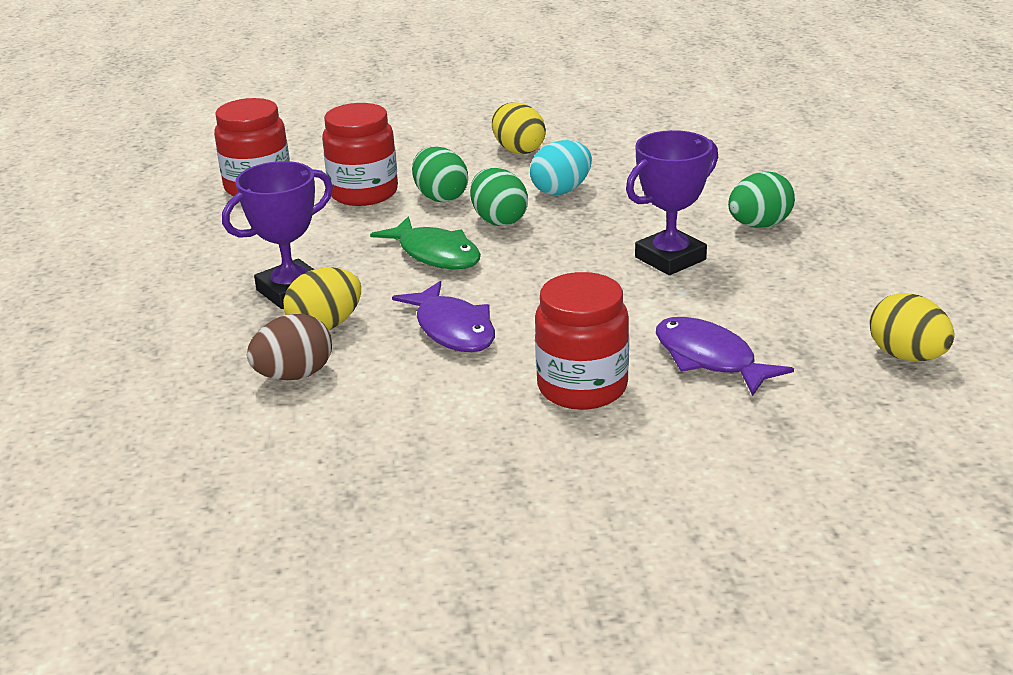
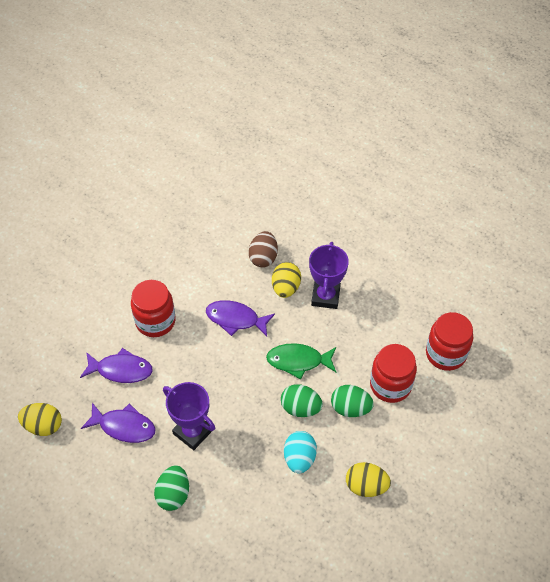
camera: 135 degrees right, 25 degrees up
purple trophy [626,130,718,275] -> purple trophy turned 60 degrees counterclockwise [163,382,215,450]
none -> purple fish [81,403,156,443]

